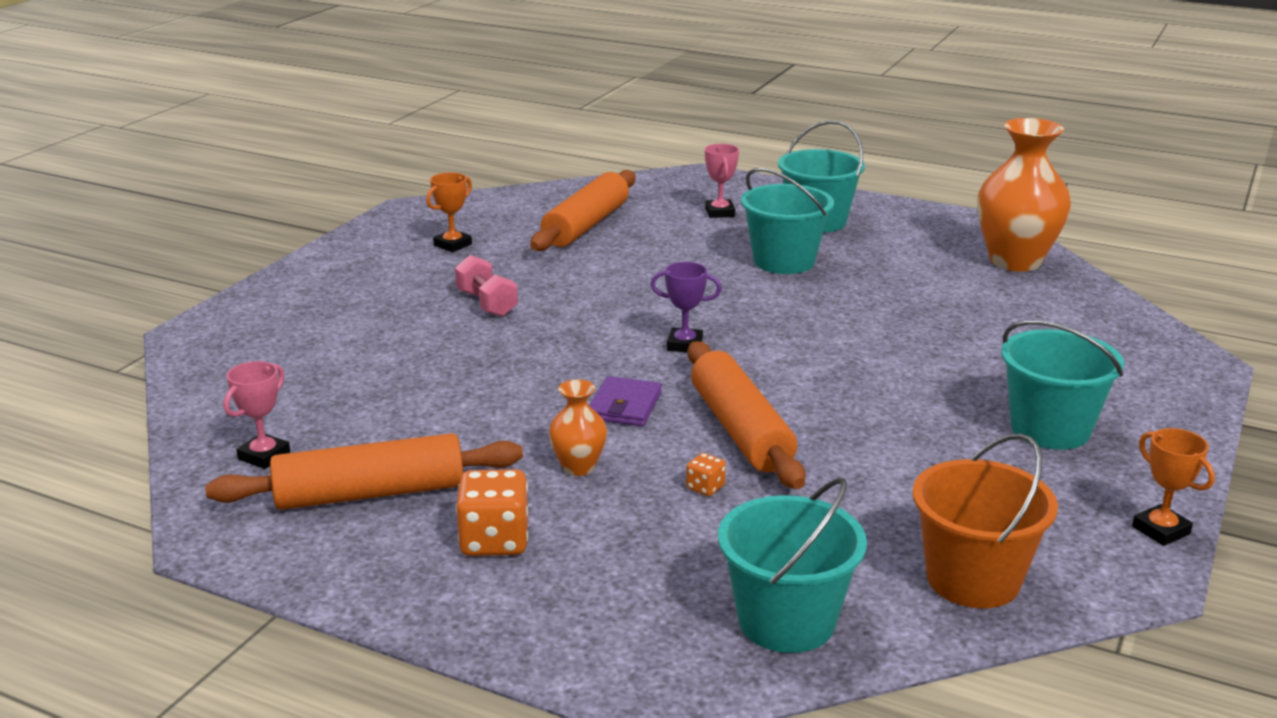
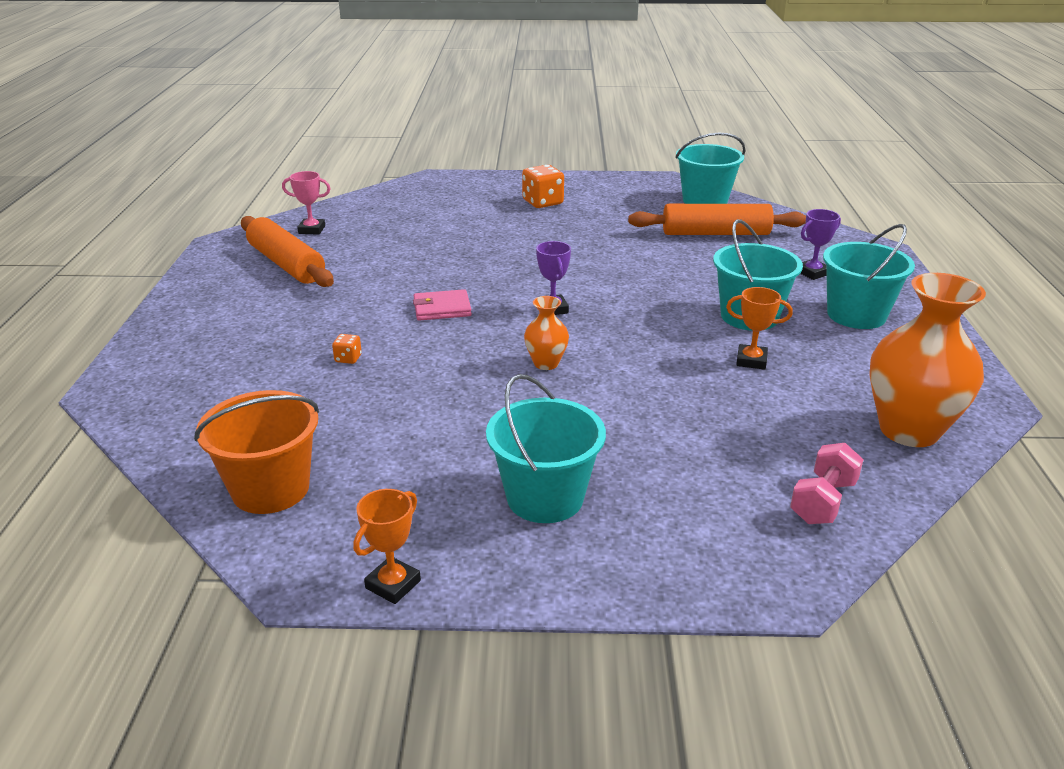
camera: 65 degrees right, 5 degrees up
orange trophy [426,172,472,252] -> orange trophy moved to [726,287,793,370]
pink dumbbell [455,255,518,317] -> pink dumbbell moved to [790,443,864,524]
orange dice [456,469,528,556] -> orange dice moved to [522,165,564,208]
orange vase [549,379,607,476] -> orange vase moved to [524,296,569,370]
purple wallet [589,376,662,426] -> pink wallet [413,289,472,321]
orange rolling pin [687,341,806,489] -> none
pink trophy [705,144,739,218] -> purple trophy [800,209,841,280]
turquoise bucket [718,478,867,653] -> turquoise bucket moved to [675,133,746,204]

